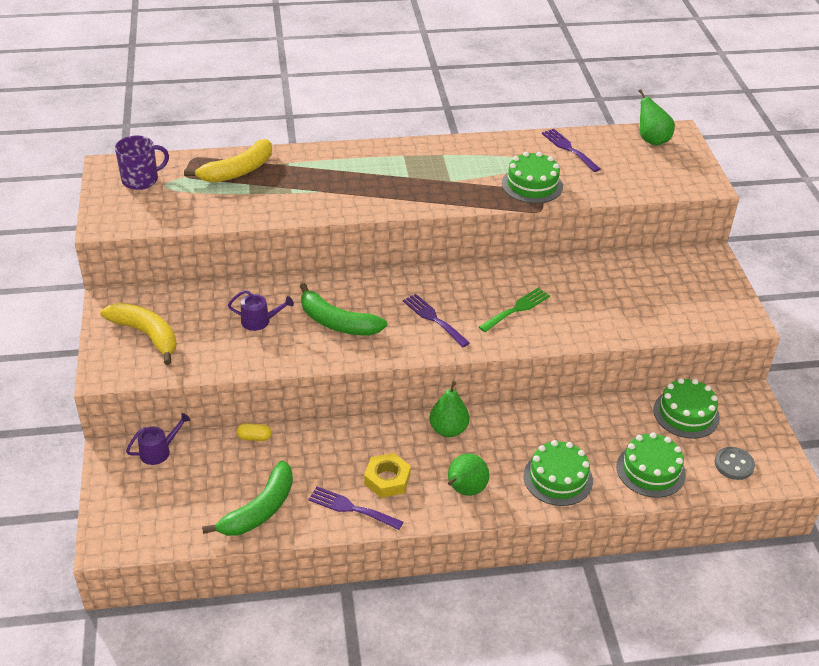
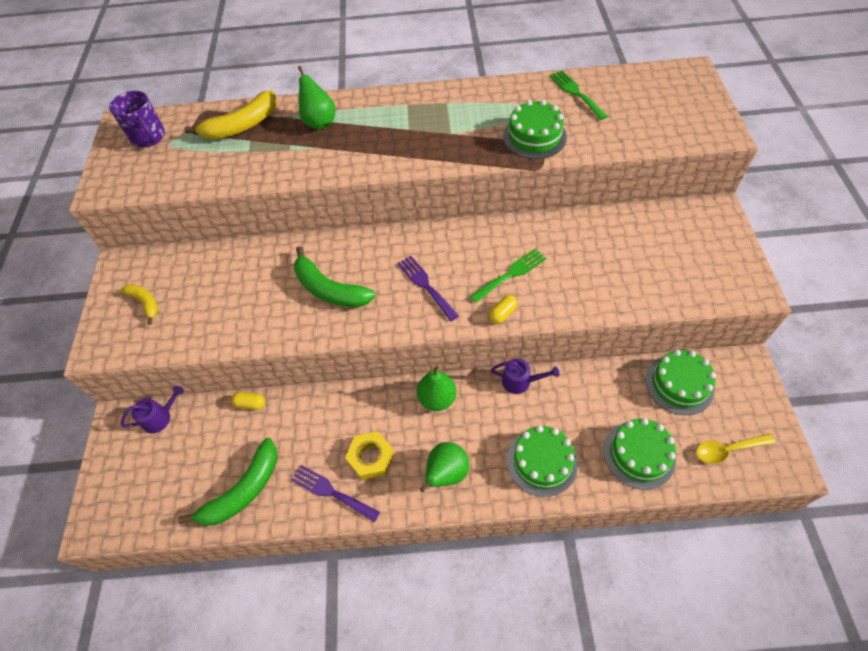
camera: 10 degrees right, 15 degrees up
yellow banana [100,303,177,365] -> yellow banana [120,284,158,325], size x0.57
purple mug [115,135,169,190] -> purple mug turned 75 degrees clockwise [109,91,165,147]
purple watering can [228,290,294,331] -> purple watering can moved to [491,359,559,394]
purple fork [542,129,600,172] -> green fork [550,70,608,120]
green pear [638,89,675,146] -> green pear moved to [298,66,336,130]
grey button [715,447,755,480] -> yellow spoon [696,434,775,464]
none -> yellow capsule [489,295,518,324]

